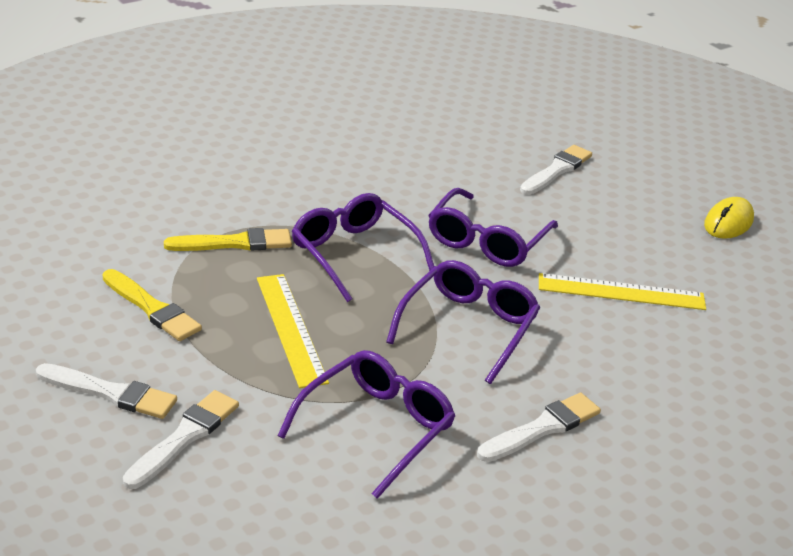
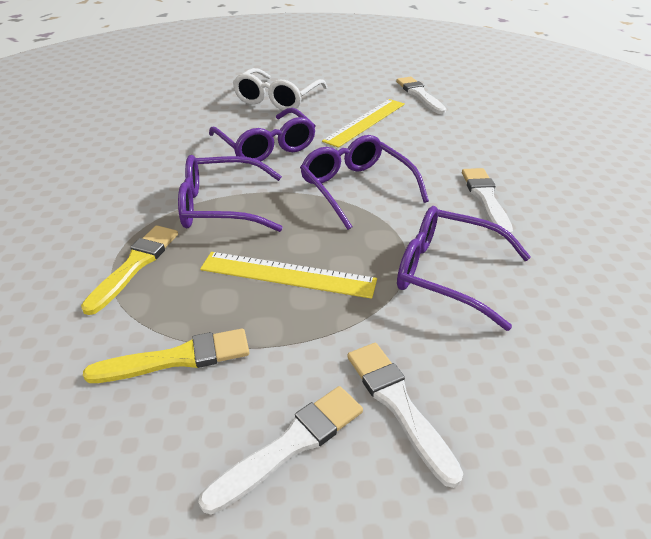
camera: 55 degrees left, 5 degrees up
purple glasses [277,350,455,499] -> purple glasses turned 45 degrees counterclockwise [397,206,531,331]
white brush [520,145,592,195] -> white brush moved to [396,77,446,114]
yellow mouse [704,197,754,239] -> none
none -> white glasses [233,68,328,110]

